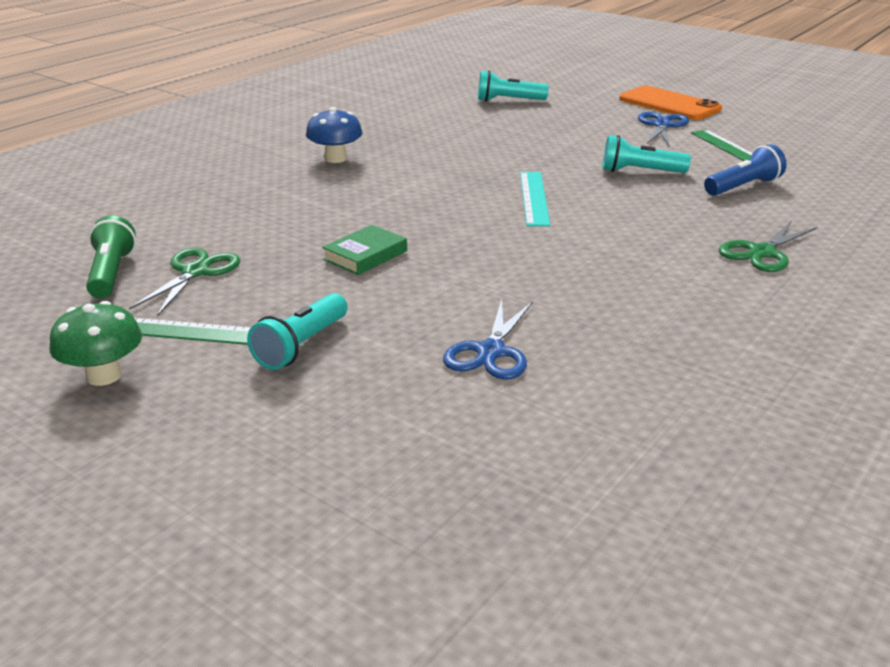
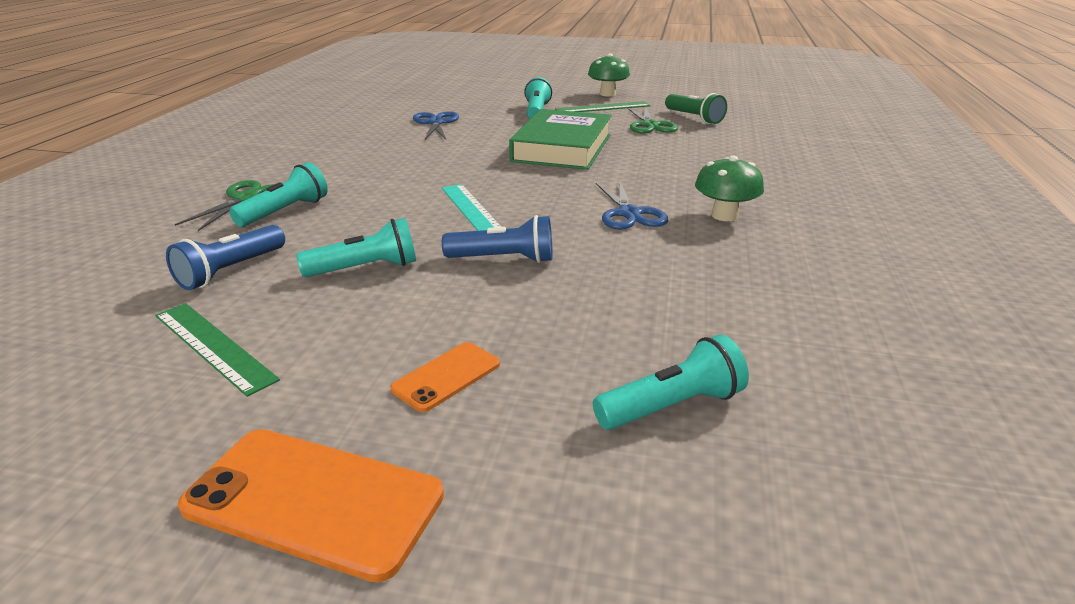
camera: 155 degrees right, 0 degrees up
blue mushroom [306,107,363,163] -> green mushroom [695,156,764,221]
green book [322,225,407,275] -> green book [509,109,612,170], size x2.05
blue scissors [638,112,689,147] -> blue scissors moved to [596,181,668,230]
none -> turquoise flashlight [229,162,328,227]
none -> orange phone [390,342,500,412]
none -> blue flashlight [442,215,553,263]

